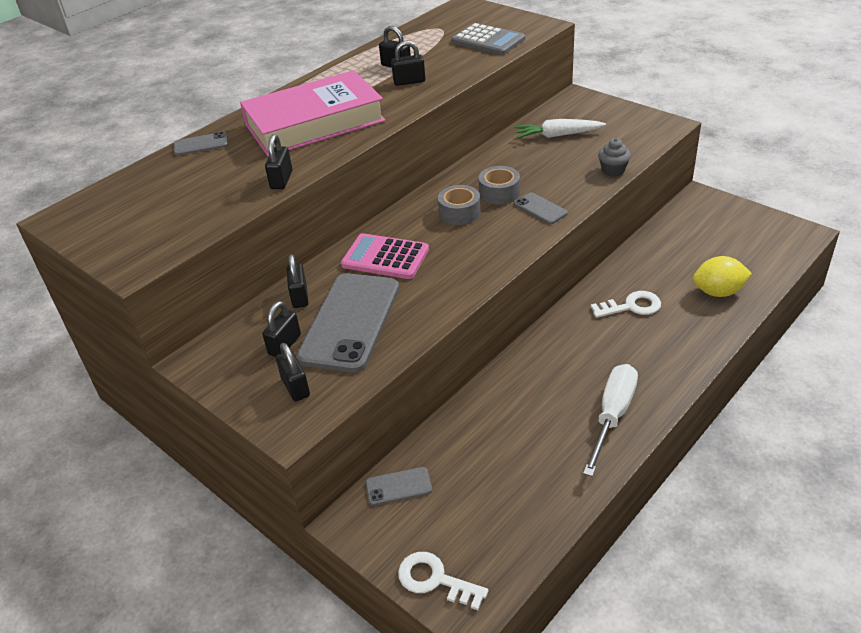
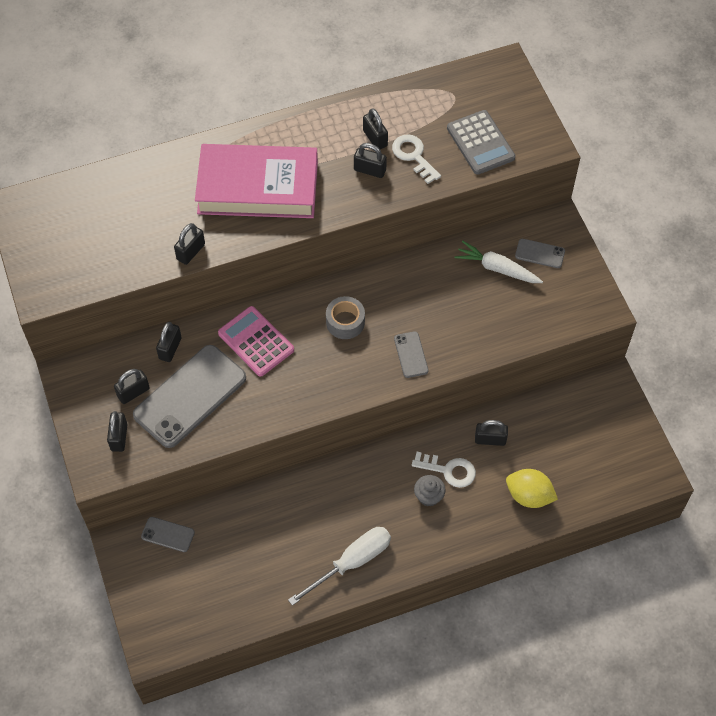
camera: 25 degrees right, 20 degrees up
grey phone [174,132,228,156] -> grey phone moved to [515,239,565,268]
white key [398,552,489,610] -> white key moved to [392,134,441,184]
grey tape [479,166,520,205] -> none
grey cupcake [598,138,631,177] -> grey cupcake moved to [414,475,446,506]
none -> black padlock [475,420,508,446]

